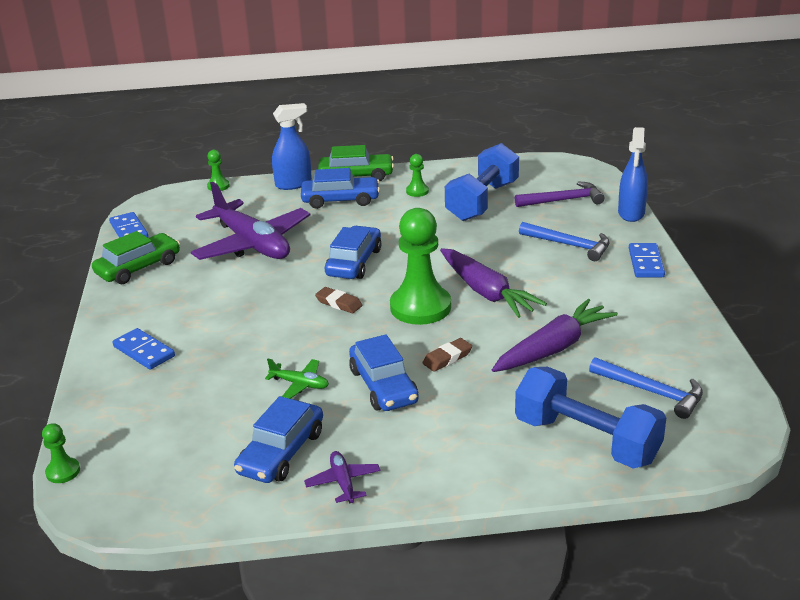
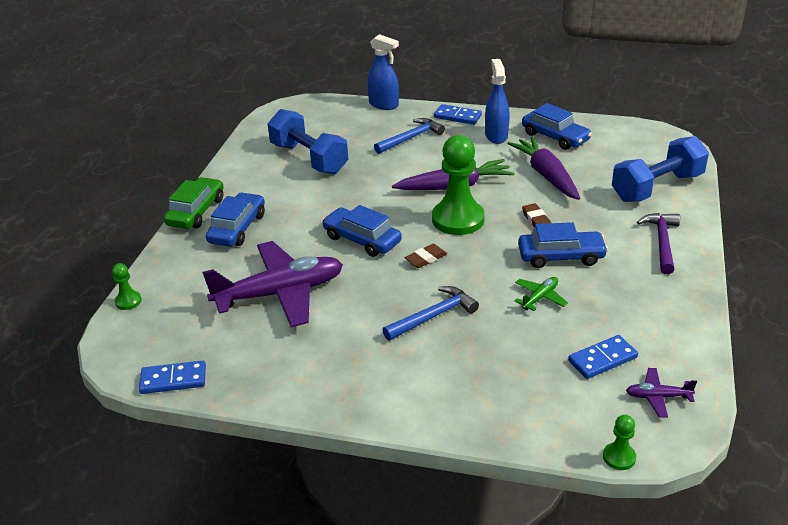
camera: 70 degrees left, 5 degrees up
green car [92,231,180,284] -> none
blue domino [113,328,175,370] -> blue domino moved to [568,335,638,379]
blue car [234,396,323,483] -> blue car moved to [522,103,592,150]
blue spray bottle [272,103,312,190] -> blue spray bottle moved to [485,59,509,144]
purple plane [304,451,380,503] -> purple plane moved to [626,368,697,418]
green pawn [406,154,429,197] -> none
purple hammer [515,181,605,207] -> purple hammer moved to [637,213,680,274]
blue hammer [589,357,703,419] -> blue hammer moved to [383,286,479,341]

